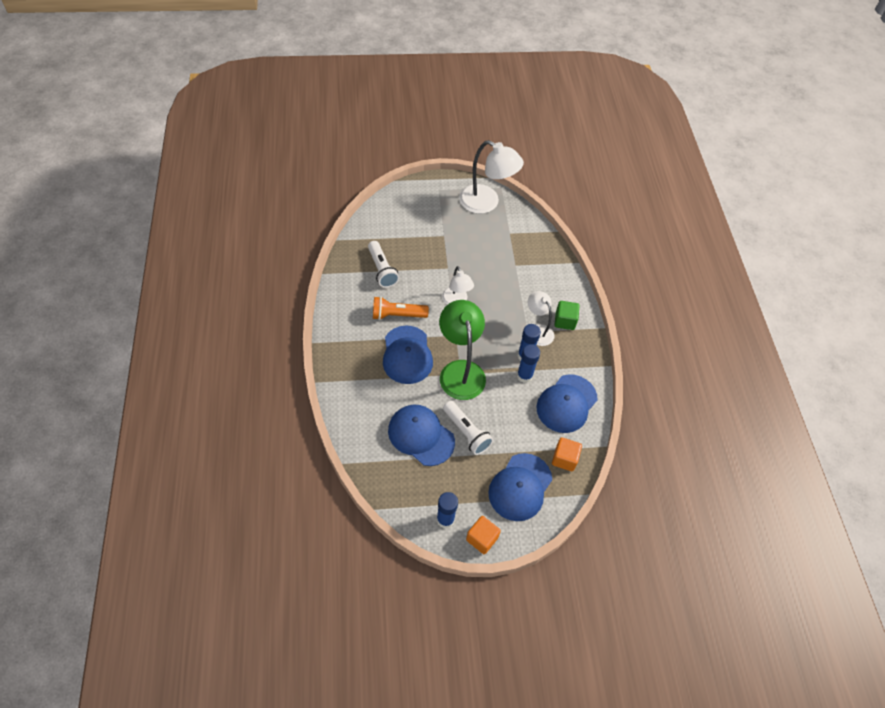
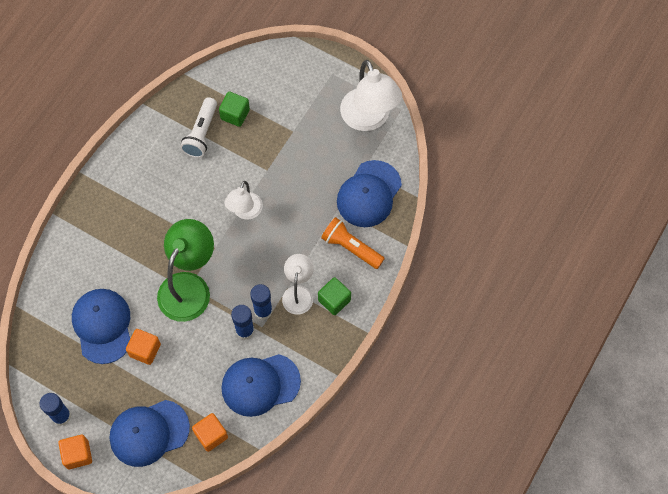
camera: 40 degrees right, 10 degrees up
orange flashlight [373,296,429,320] -> orange flashlight moved to [321,217,385,269]
blue cap [383,326,433,384] -> blue cap moved to [337,160,402,227]
white flashlight [443,401,493,455] -> orange cube [126,329,161,365]
none -> green cube [219,92,250,127]

